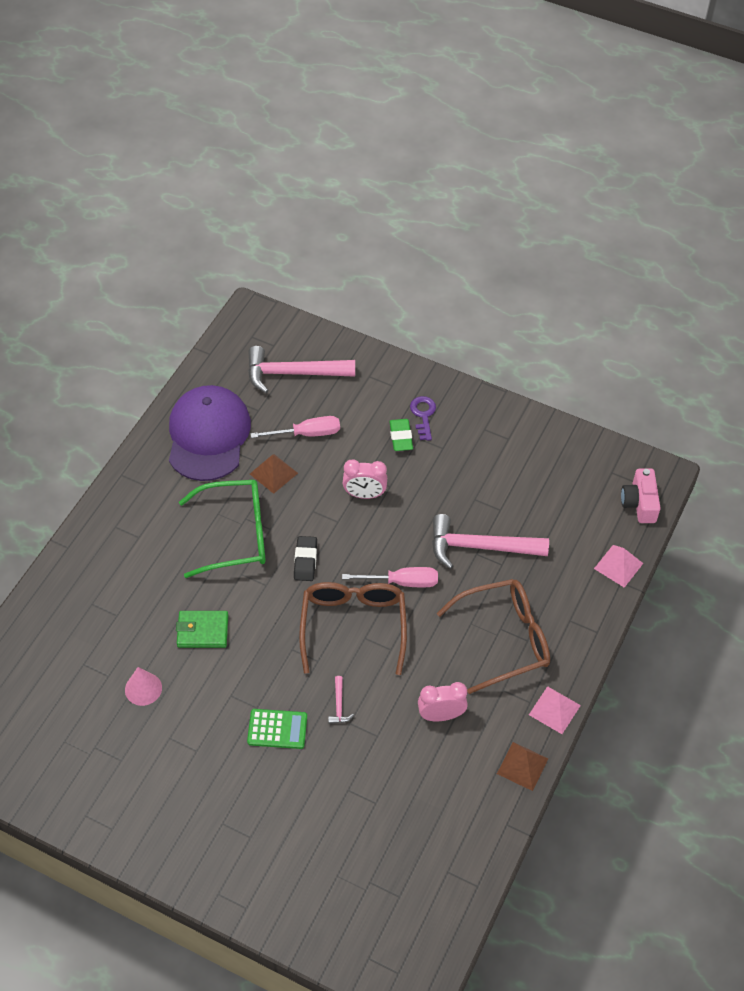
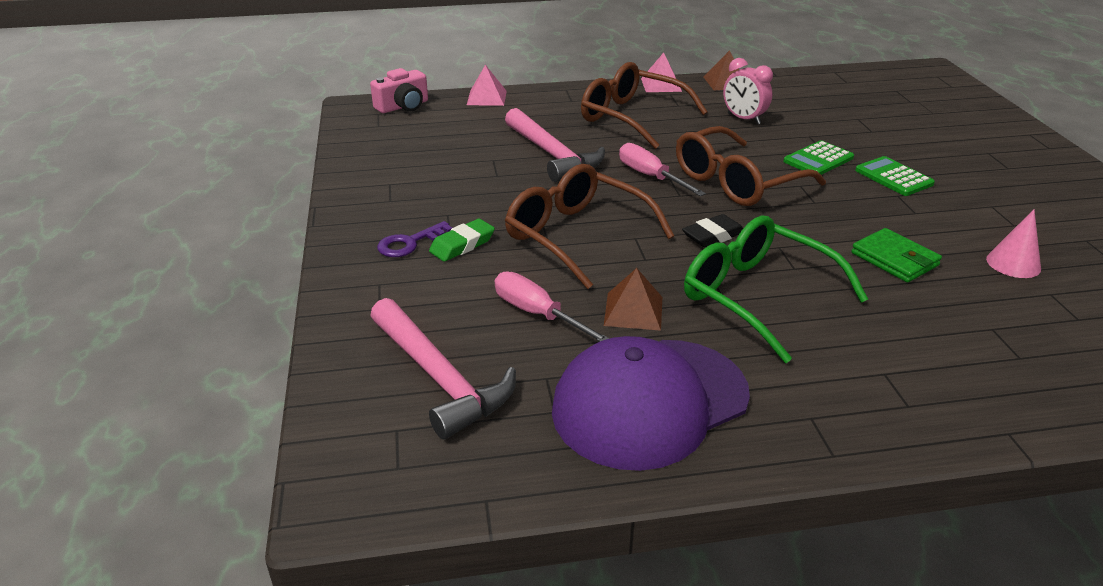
camera: 125 degrees left, 20 degrees down
pink hammer [328,676,354,724] -> green calculator [783,141,854,175]
pink clock [343,460,387,499] -> brown glasses [505,164,674,289]

